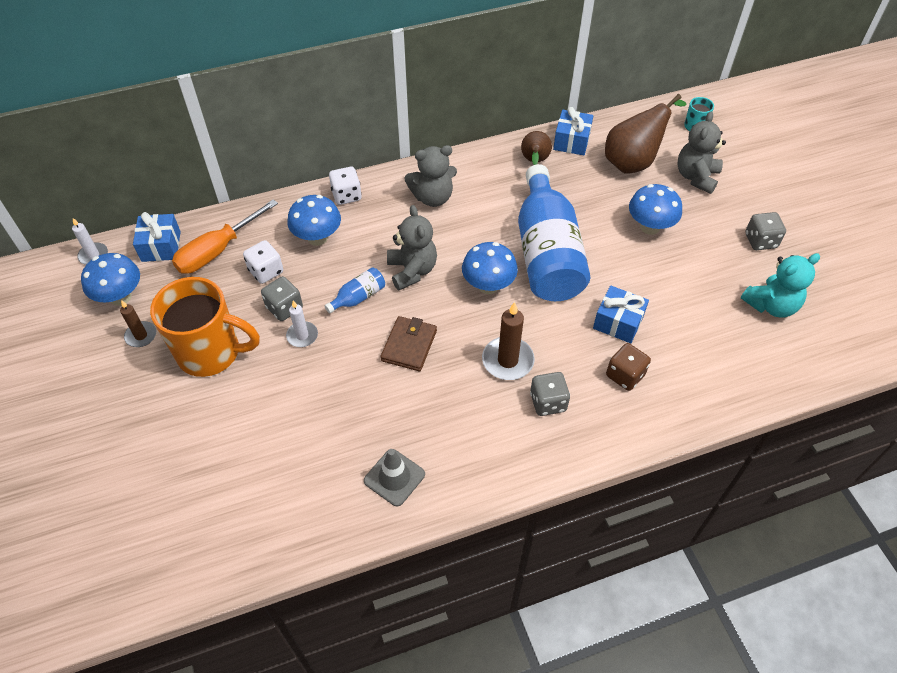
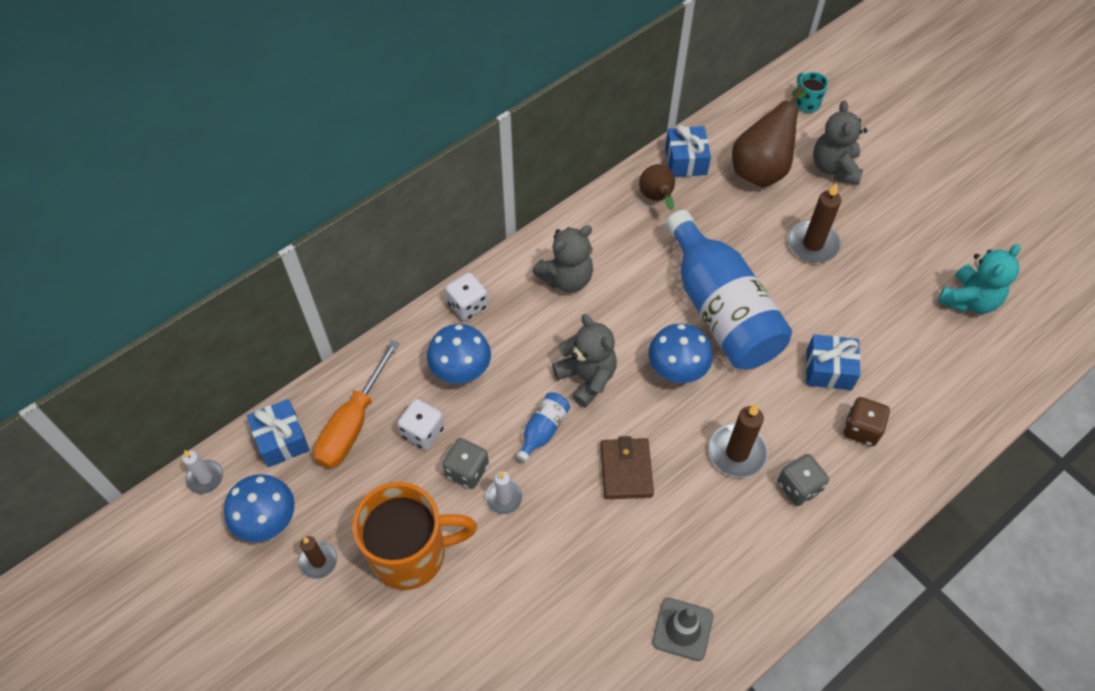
camera: 20 degrees left, 5 degrees up
blue mushroom [629,184,682,235] -> brown candle [788,183,841,263]
grey dice [745,212,786,250] -> none

